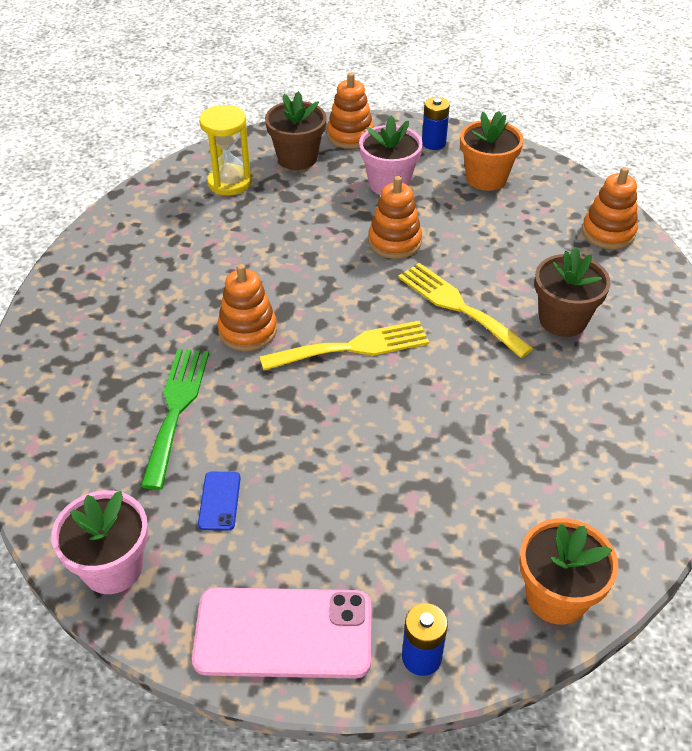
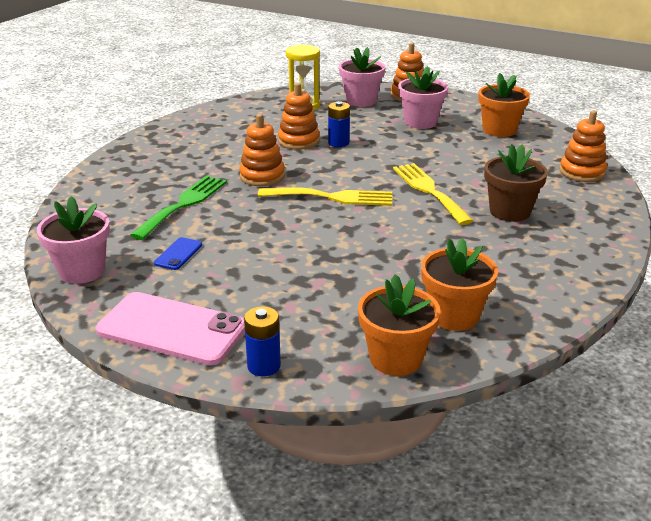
camera: 20 degrees right, 15 degrees down
brown flower pot [265,91,327,170] -> pink flower pot [339,47,385,107]
orange stacking toy [368,176,422,259] -> orange stacking toy moved to [278,83,320,150]
blue battery [422,97,450,150] -> blue battery moved to [328,101,350,147]
none -> orange flower pot [421,238,498,331]

